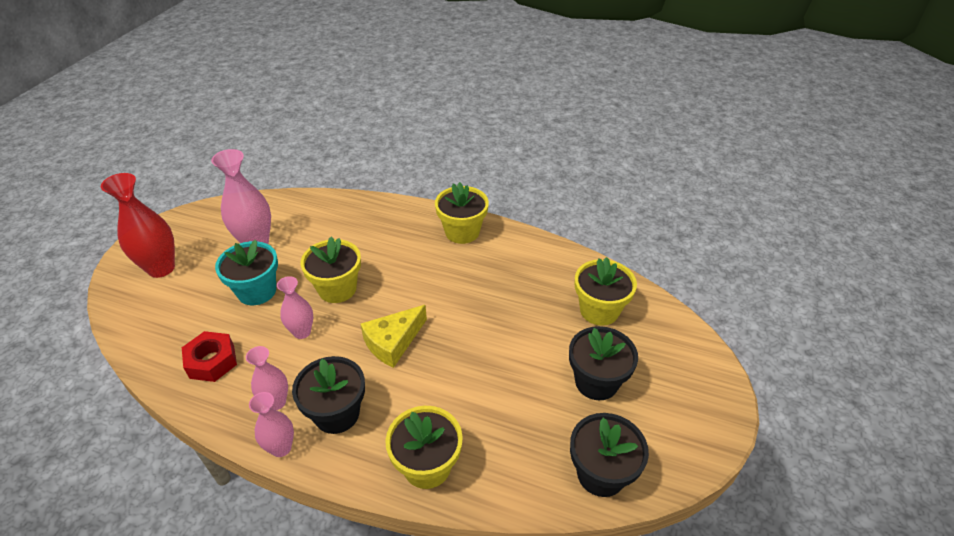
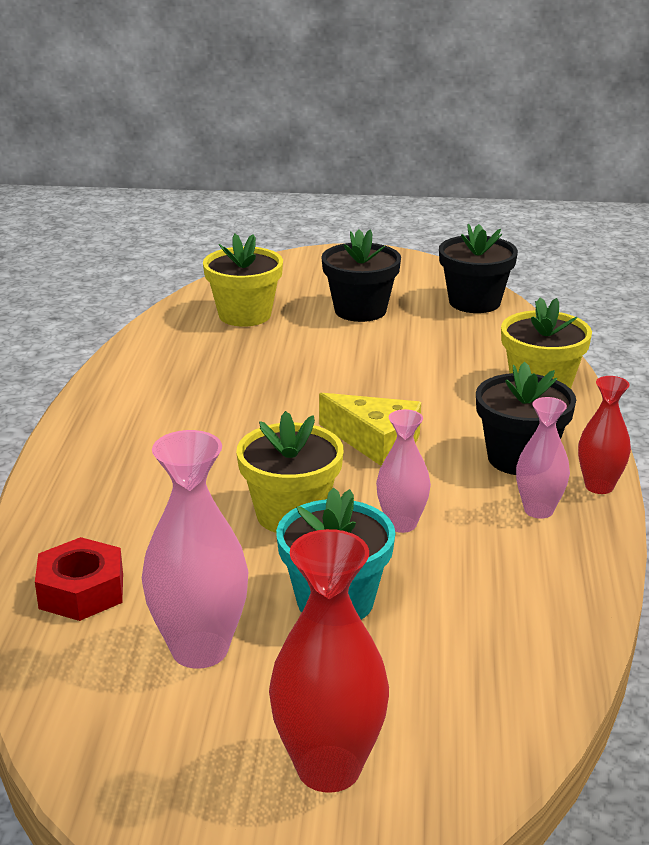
camera: 105 degrees left, 15 degrees down
red nut [182,331,237,382] -> red nut moved to [35,537,123,621]
pink vase [249,392,294,457] -> red vase [578,376,631,494]
yellow flower pot [435,182,489,244] -> none

